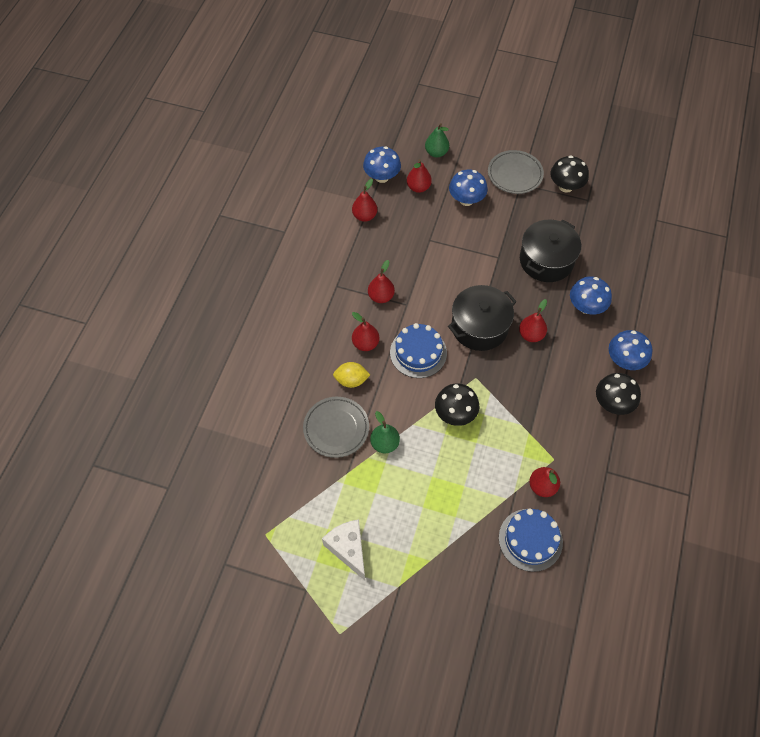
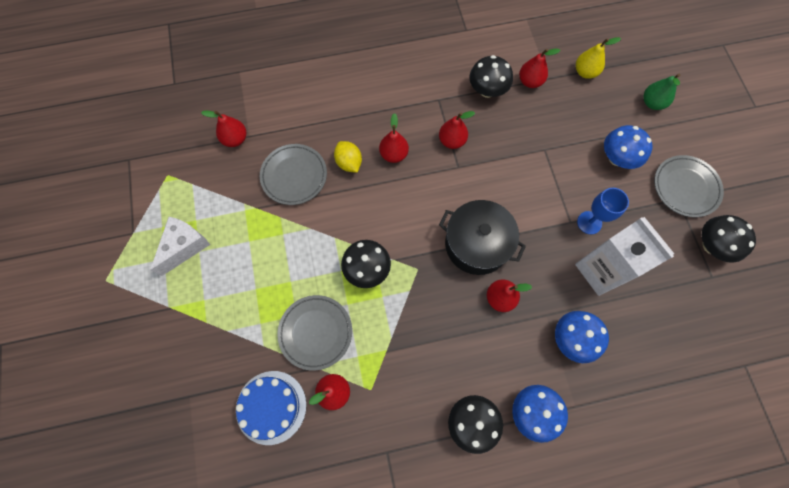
camera: 60 degrees right, 10 degrees up
blue mushroom [363,146,401,183] -> yellow pear [576,37,621,79]
green pear [370,411,400,453] -> none
blue cake [390,323,447,378] -> none
red pear [407,159,432,193] -> red pear moved to [201,111,246,147]
black pot [520,220,581,282] -> white carton [575,217,674,296]
none -> grey plate [277,295,352,371]
none -> black mushroom [469,55,513,98]
none -> blue goblet [577,188,629,234]

